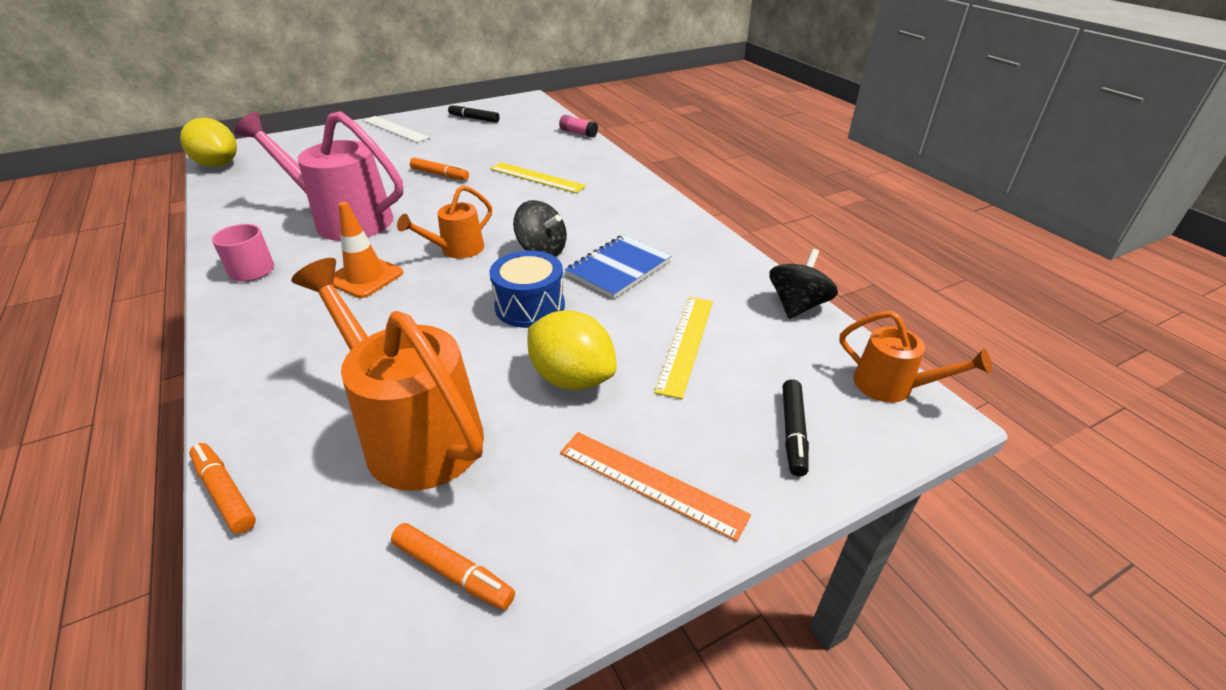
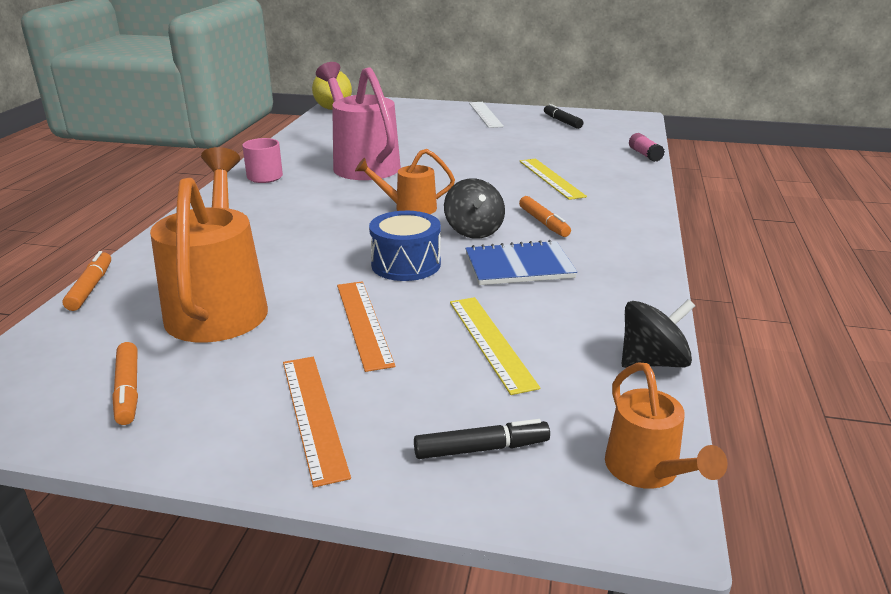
camera: 40 degrees right, 10 degrees down
orange traffic cone [333,202,403,298] -> none
orange marker [410,158,469,180] -> orange marker moved to [519,196,571,237]
yellow lemon [527,310,617,390] -> orange ruler [337,281,395,372]
yellow ruler [654,297,713,399] -> yellow ruler turned 75 degrees counterclockwise [450,297,540,395]
black marker [783,379,809,477] -> black marker turned 150 degrees counterclockwise [414,419,550,459]

